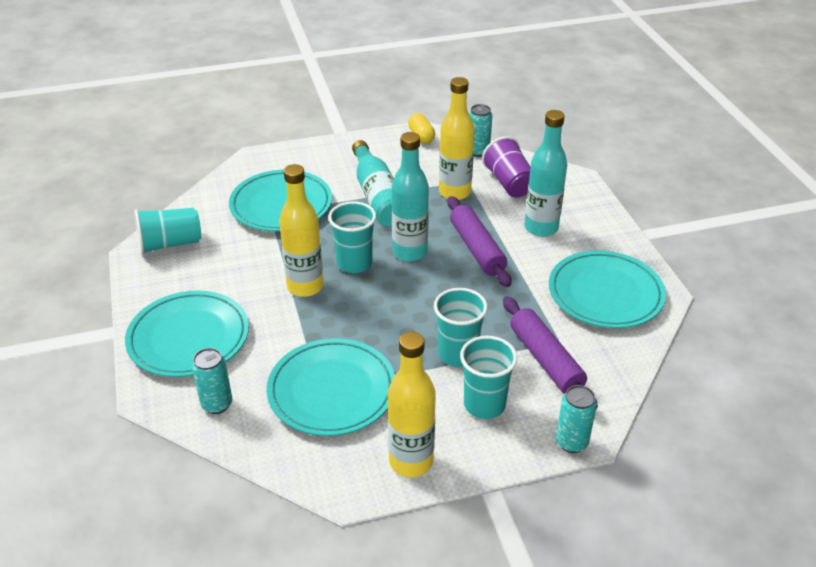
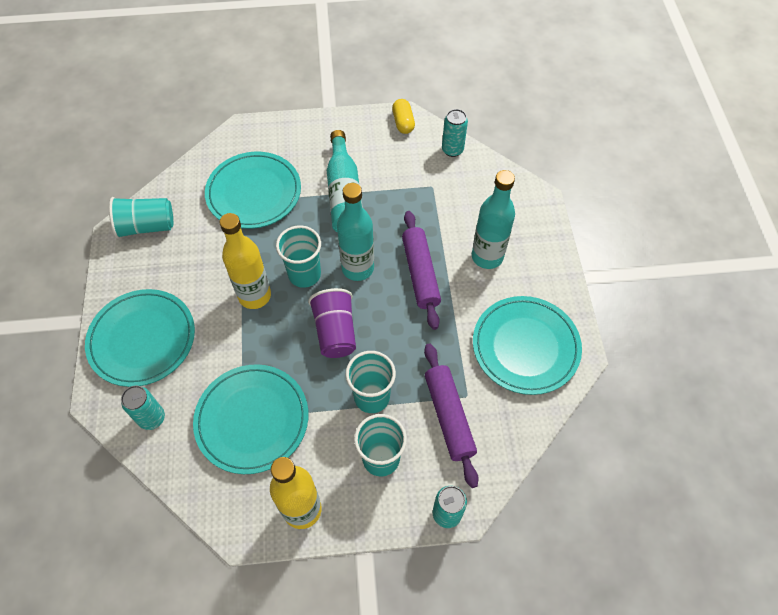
camera: 10 degrees right, 20 degrees up
yellow bottle [439,77,475,200] -> none
purple cup [482,136,531,198] -> purple cup moved to [308,288,356,358]

